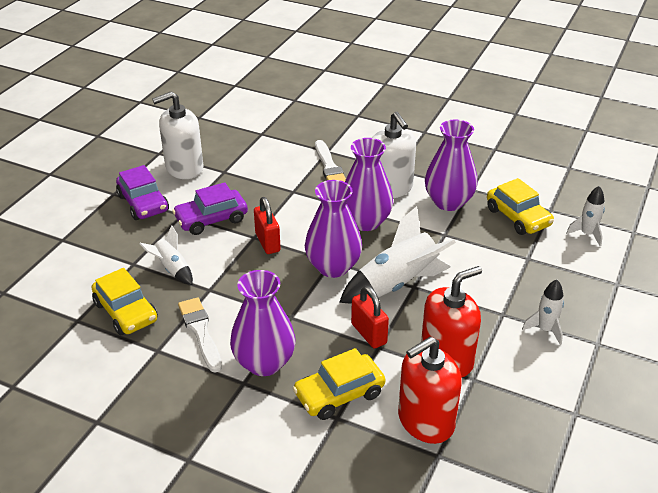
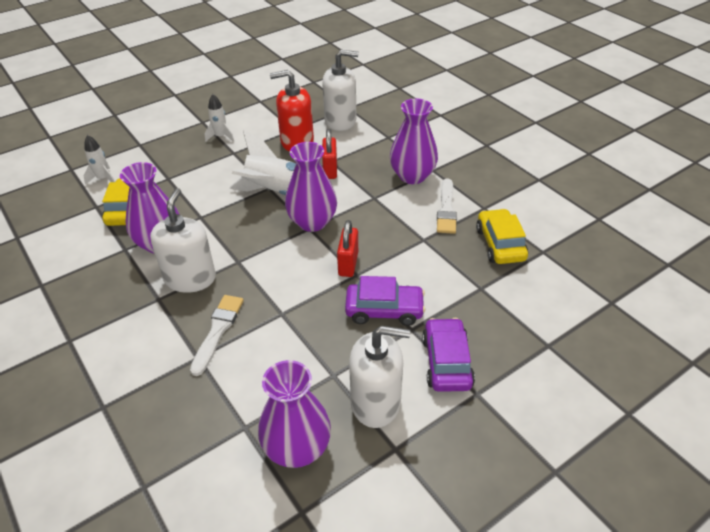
camera: 150 degrees left, 5 degrees up
white rocket [140,225,193,285] -> none
yellow car [293,348,386,420] -> none
purple vase [345,138,393,231] -> purple vase moved to [258,360,331,468]
red soap dispenser [398,336,462,444] -> white soap dispenser [322,50,358,131]

